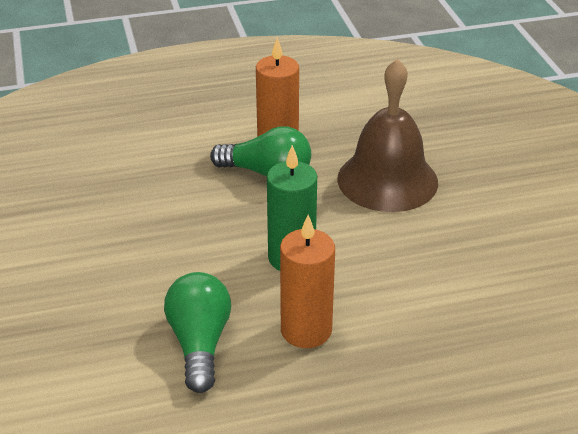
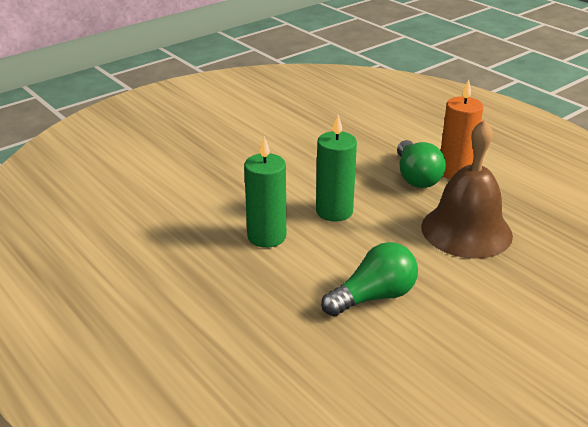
camera: 65 degrees right, 5 degrees down
green light bulb [164,272,231,393] -> green light bulb moved to [321,242,418,317]
orange candle [280,215,335,348] -> green candle [244,136,286,248]

